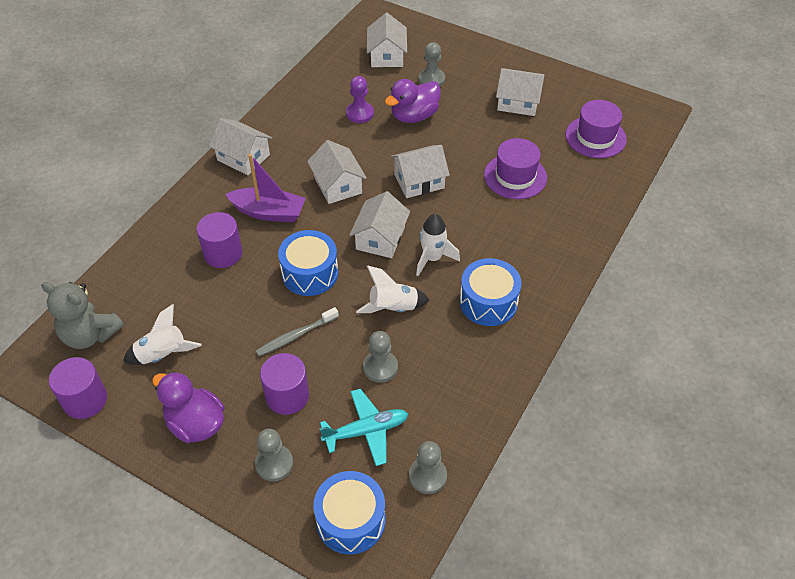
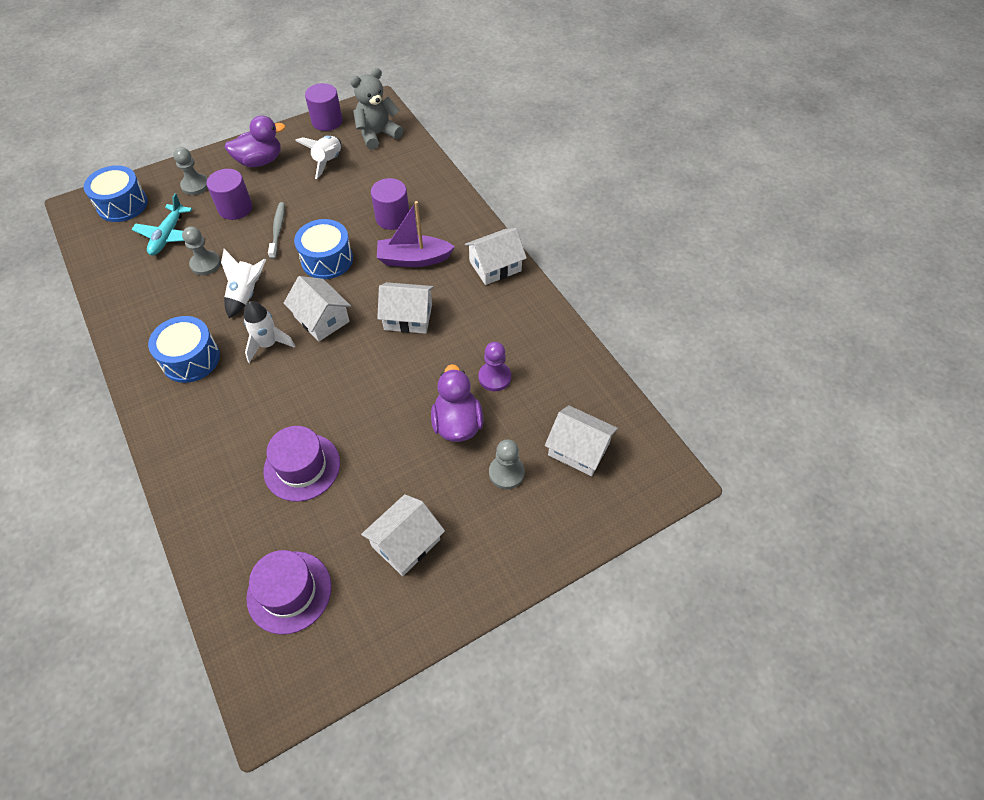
camera: 120 degrees right, 5 degrees up
purple boat [225,154,306,222] -> purple boat turned 45 degrees clockwise [377,201,455,267]
white house [390,145,450,198] -> none
grey pawn [409,441,447,494] -> none

